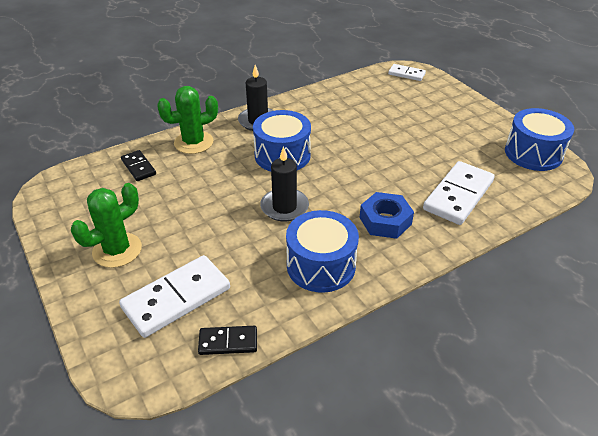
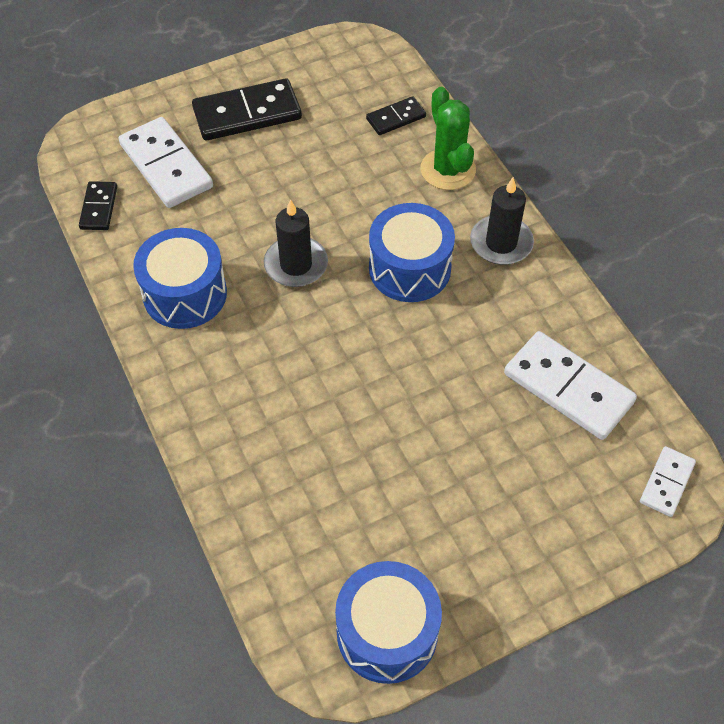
camera: 95 degrees right, 15 degrees up
green cactus [71,183,142,268] -> black domino [192,78,302,141]
blue nut [360,192,414,239] -> none
white domino [423,161,495,225] -> white domino moved to [504,331,637,440]

